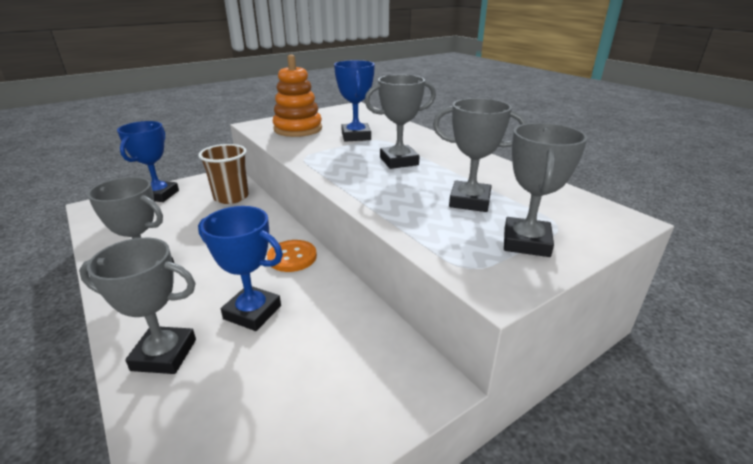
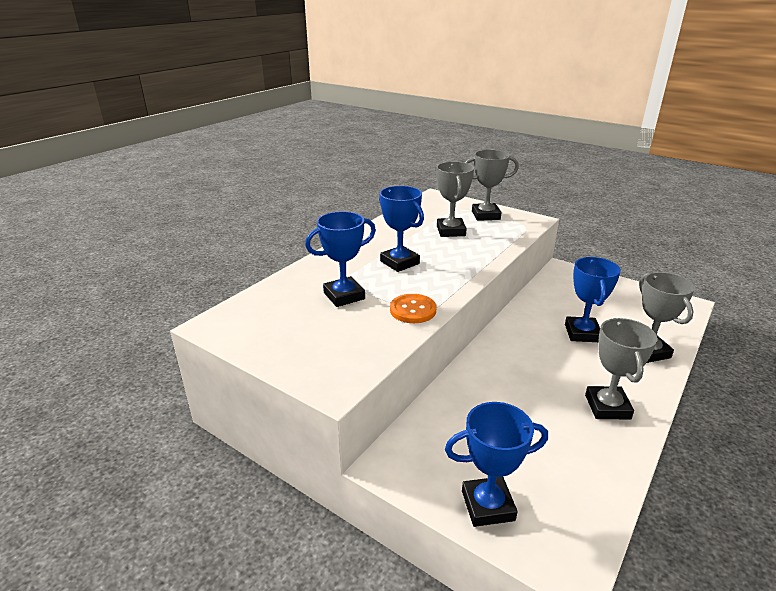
camera: 110 degrees left, 0 degrees up
brown cup [198,144,249,204] -> none
orange button [267,240,317,272] -> orange button moved to [390,294,436,323]
orange stacking toy [273,55,322,137] -> none
grey trophy [365,75,436,169] -> blue trophy [379,186,424,272]

